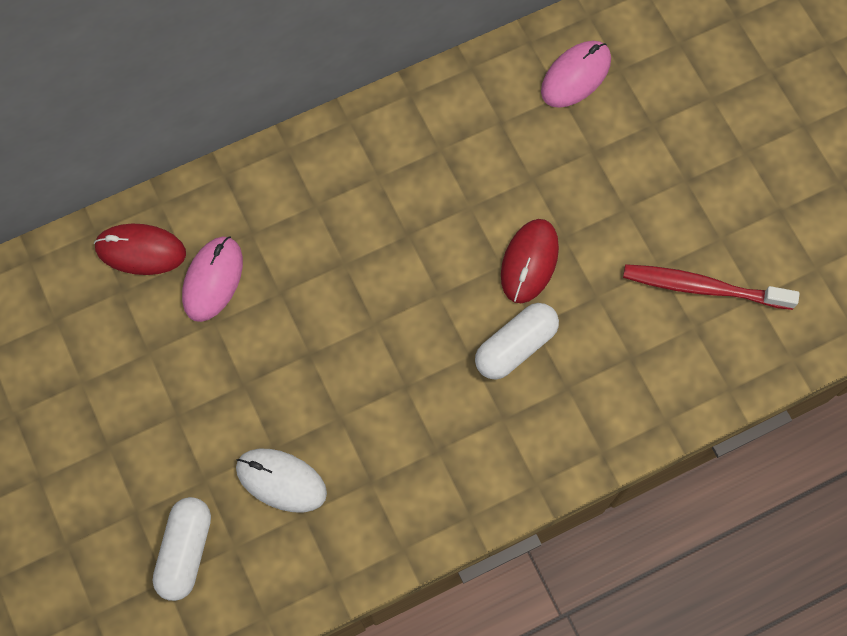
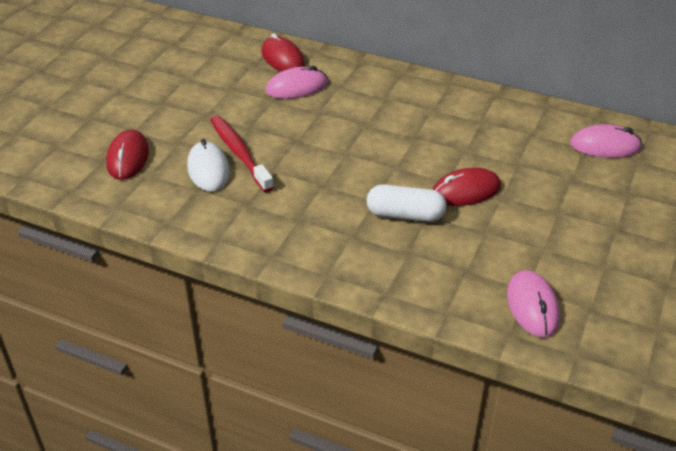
camera: 50 degrees right, 30 degrees down
white capsule [153,497,211,601] -> red mouse [106,130,149,180]
red toothbrush [623,264,800,310] -> red toothbrush moved to [210,115,274,192]
none -> pink mouse [507,270,560,337]

